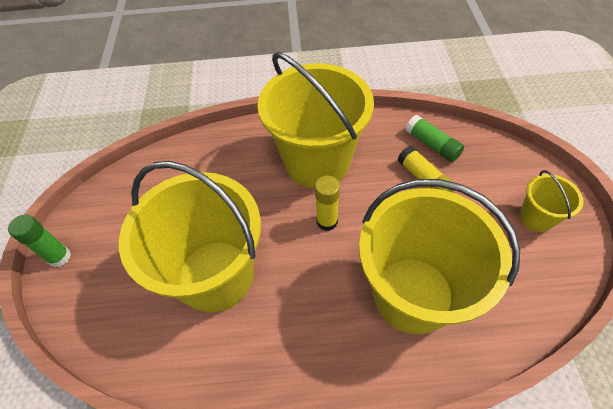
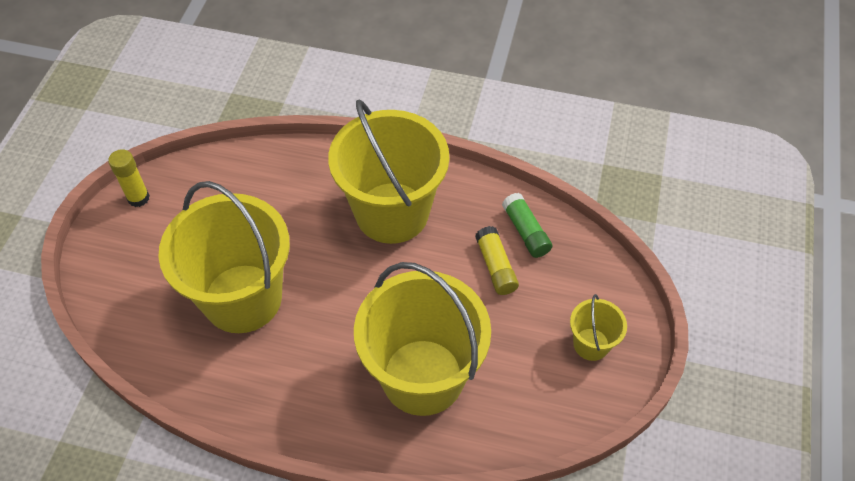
camera: 15 degrees right, 0 degrees up
green glue stick [8,214,71,267] -> none
yellow glue stick [315,176,340,231] -> yellow glue stick moved to [108,149,150,207]

